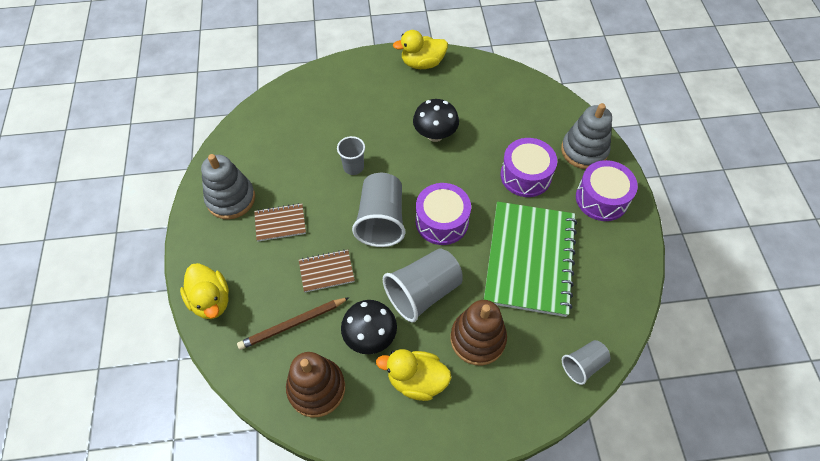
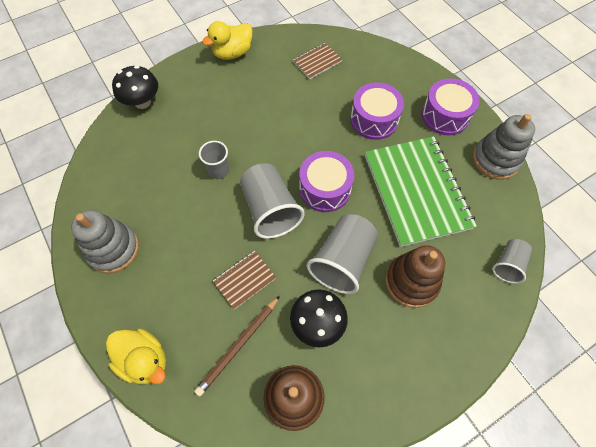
camera: 25 degrees left, 5 degrees up
brown notebook [254,203,306,241] -> brown notebook moved to [293,43,342,79]
yellow duck [376,349,451,401] -> none
black mushroom [413,99,459,142] -> black mushroom moved to [112,66,158,109]
grey stacking toy [561,103,612,169] -> grey stacking toy moved to [473,114,535,180]

